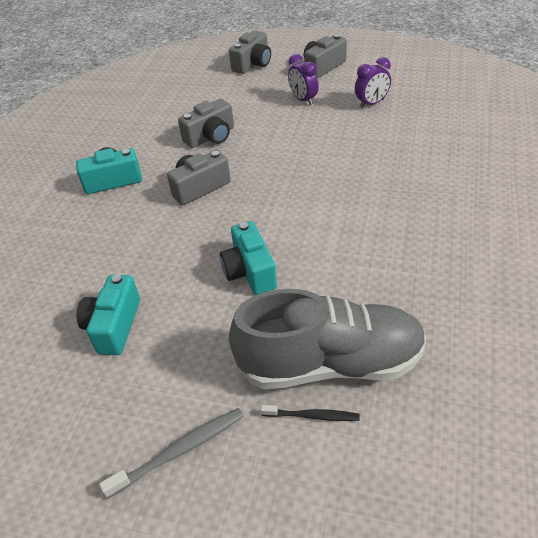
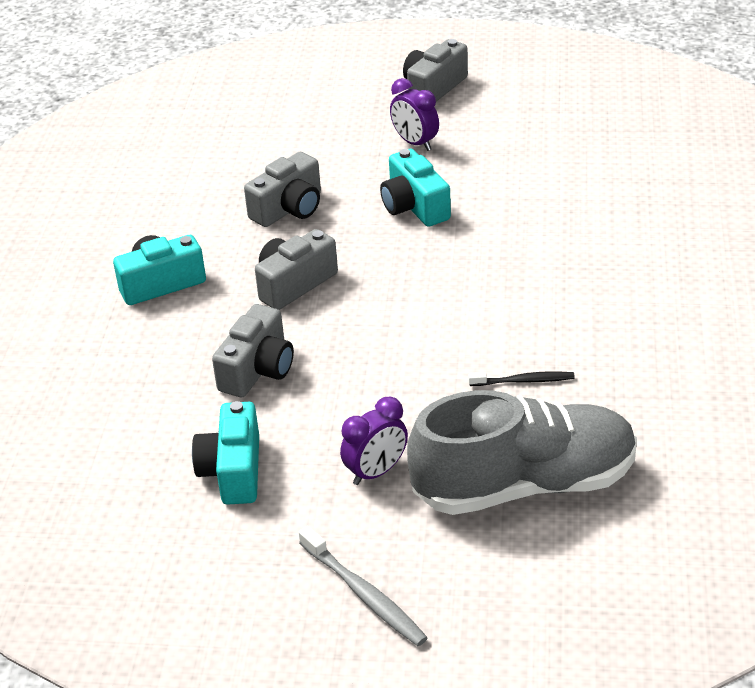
camera: 10 degrees left, 5 degrees down
grey toothbrush [99,408,244,499] -> grey toothbrush turned 90 degrees clockwise [299,526,428,646]
turquoise camera [220,221,277,295] -> turquoise camera moved to [380,149,451,226]
grey camera [229,31,271,74] -> grey camera moved to [212,304,294,397]
black toothbrush [261,405,360,421] -> black toothbrush moved to [469,371,575,386]
purple clock [355,57,391,108] -> purple clock moved to [340,397,408,485]

